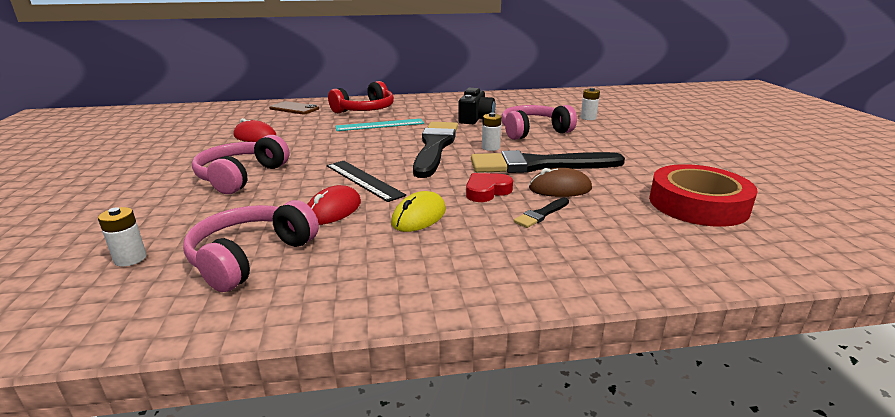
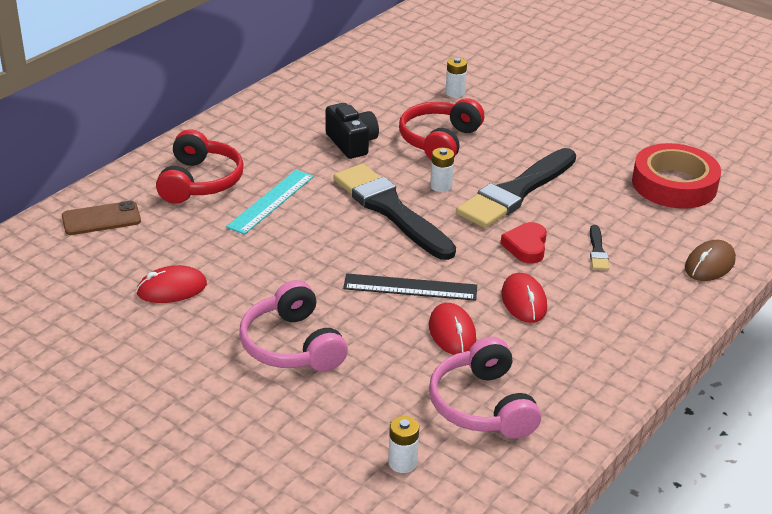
camera: 45 degrees left, 10 degrees up
yellow mouse [391,191,446,232] -> red mouse [501,273,547,323]
pink headphones [501,105,577,140] -> red headphones [399,98,484,160]
brown mouse [529,168,592,197] -> brown mouse moved to [685,240,736,281]

